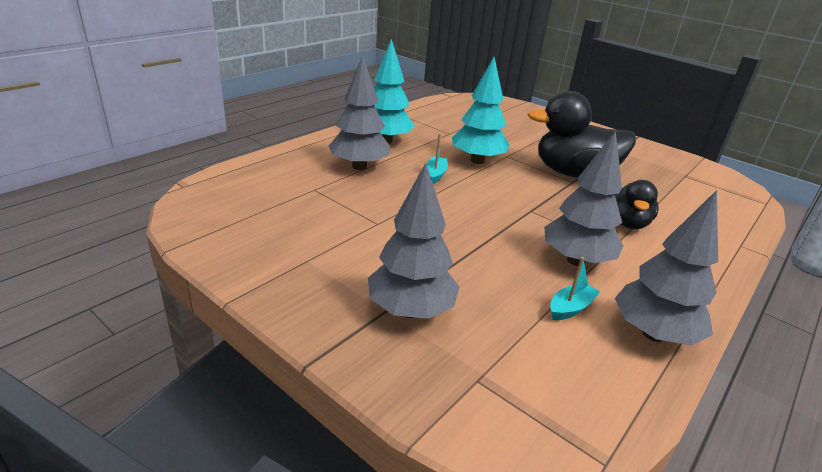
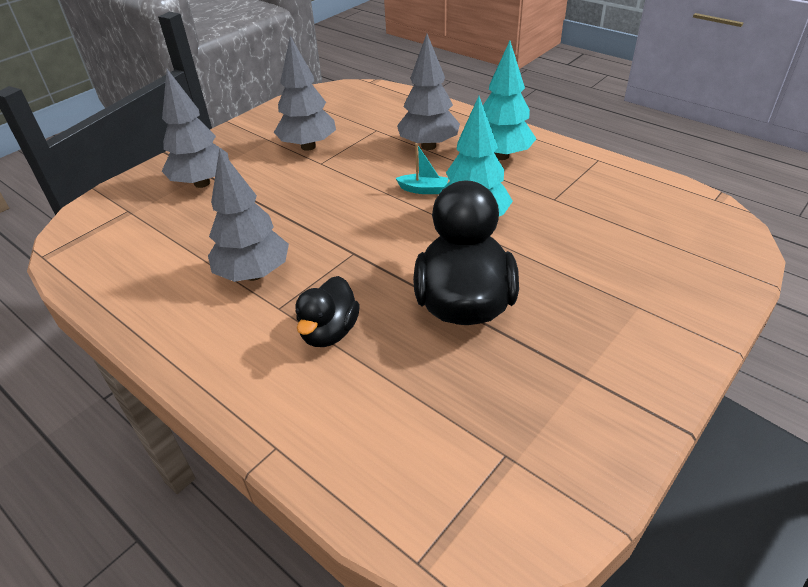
camera: 95 degrees right, 10 degrees up
turquoise boat [550,257,600,320] -> none
black duck [615,180,659,229] -> black duck turned 90 degrees counterclockwise [295,276,360,347]
grey tree [615,190,718,345] -> grey tree moved to [274,36,336,151]

